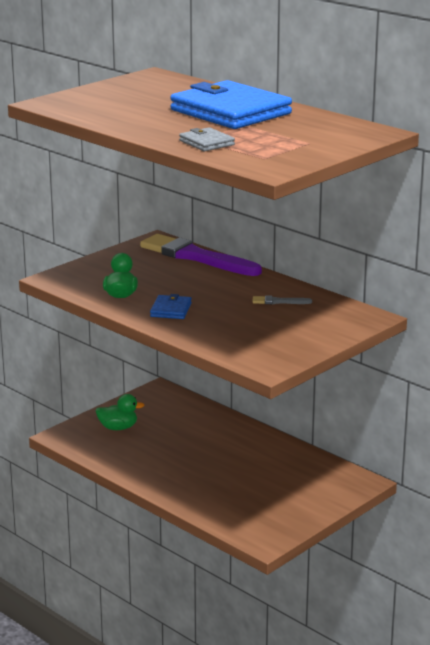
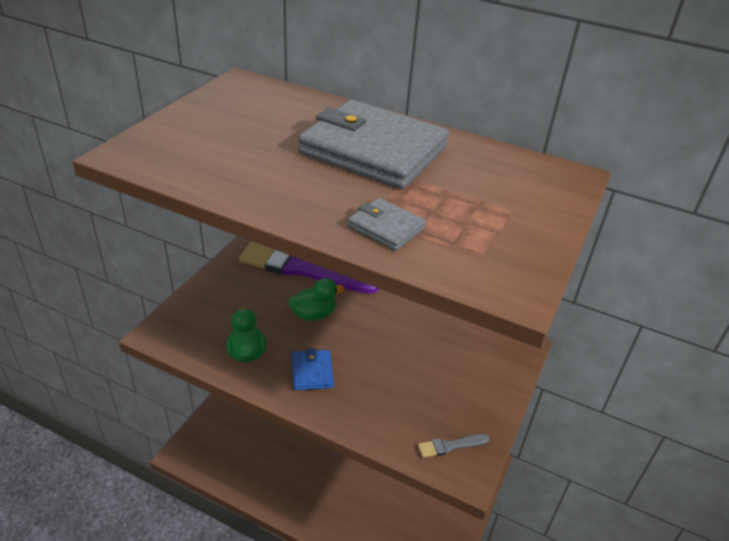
camera: 20 degrees left, 15 degrees up
green duck [95,394,144,430] -> green duck moved to [289,278,345,321]
blue wallet [170,80,292,129] -> grey wallet [298,99,449,189]
grey brush [253,295,312,304] -> grey brush moved to [418,434,490,458]

